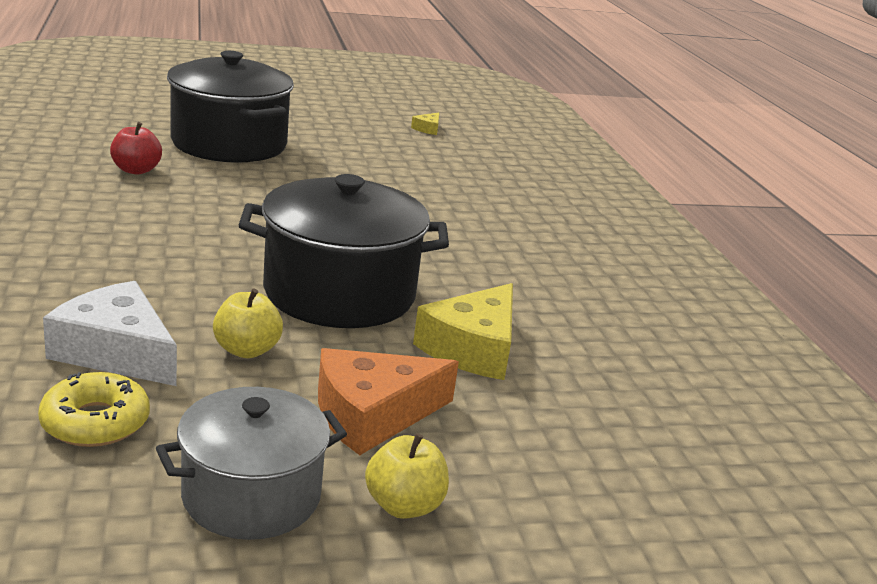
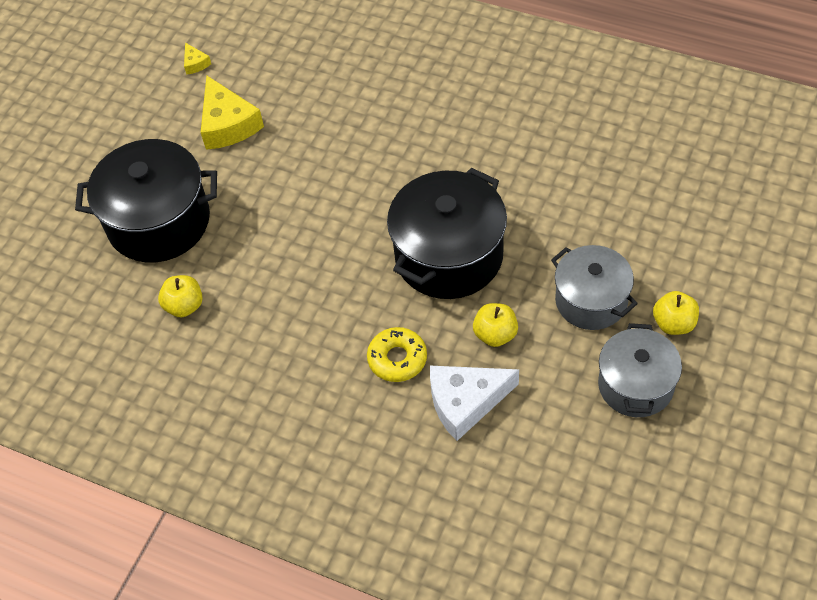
camera: 45 degrees left, 30 degrees up
yellow donut [38,372,150,447] -> yellow donut moved to [367,327,427,382]
red apple [110,122,162,175] -> yellow apple [158,275,203,317]
orange cheese [318,348,459,455] -> grey pot [551,245,638,330]
yellow cheese [413,283,513,380] -> yellow cheese moved to [201,76,264,150]

